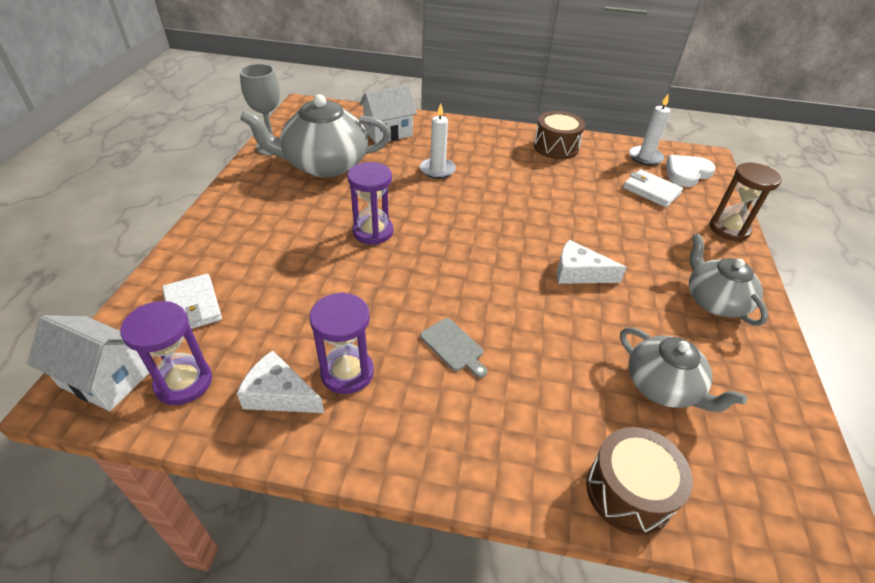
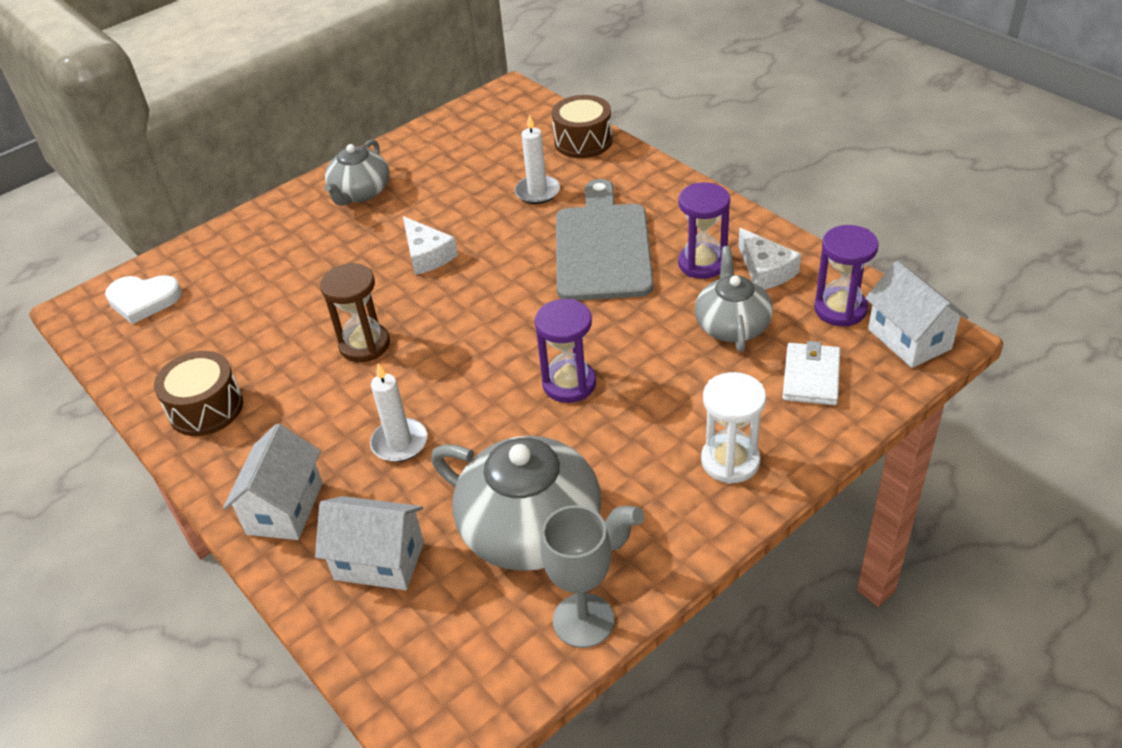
camera: 135 degrees left, 0 degrees up
grey cutting board [420,318,487,378] -> grey cutting board [556,179,653,301], size x2.47
grey teapot [620,327,747,412] -> grey teapot moved to [695,246,773,352]
white wallet [623,169,683,207] -> none
white candle [629,94,670,166] -> white candle moved to [515,114,560,204]
brown hourglass [709,163,782,241] -> brown hourglass moved to [320,263,390,362]
none -> white house [223,424,323,540]
none -> white hourglass [701,372,766,484]

